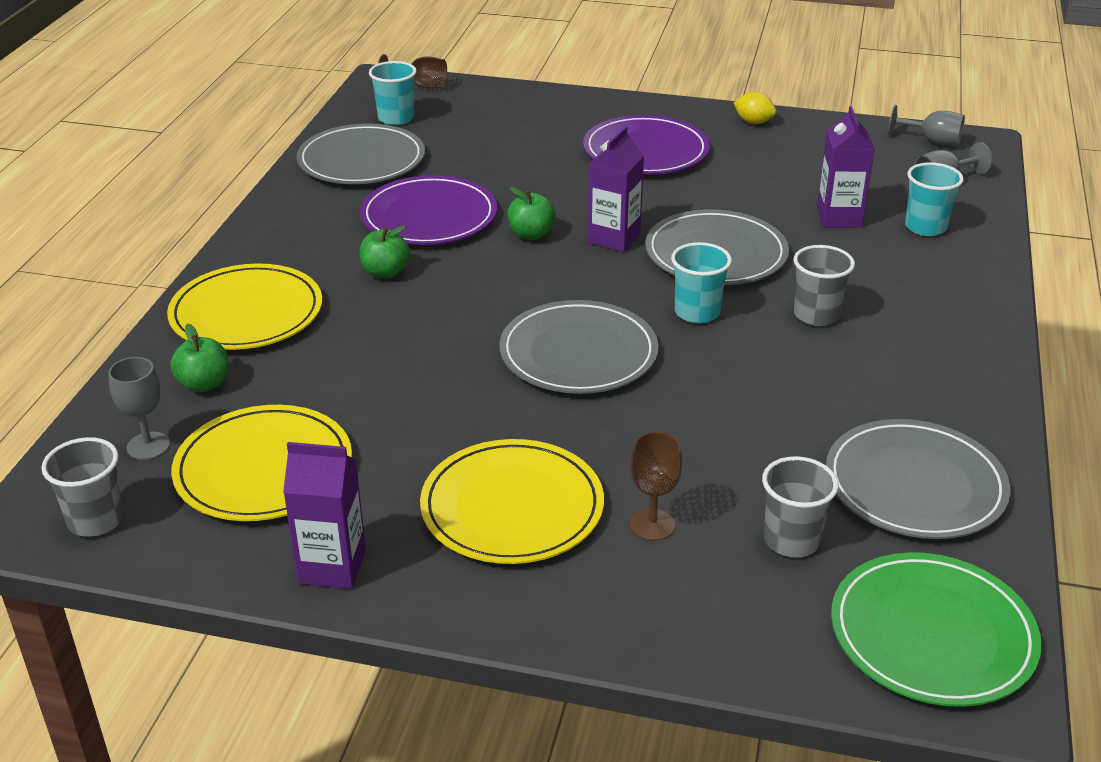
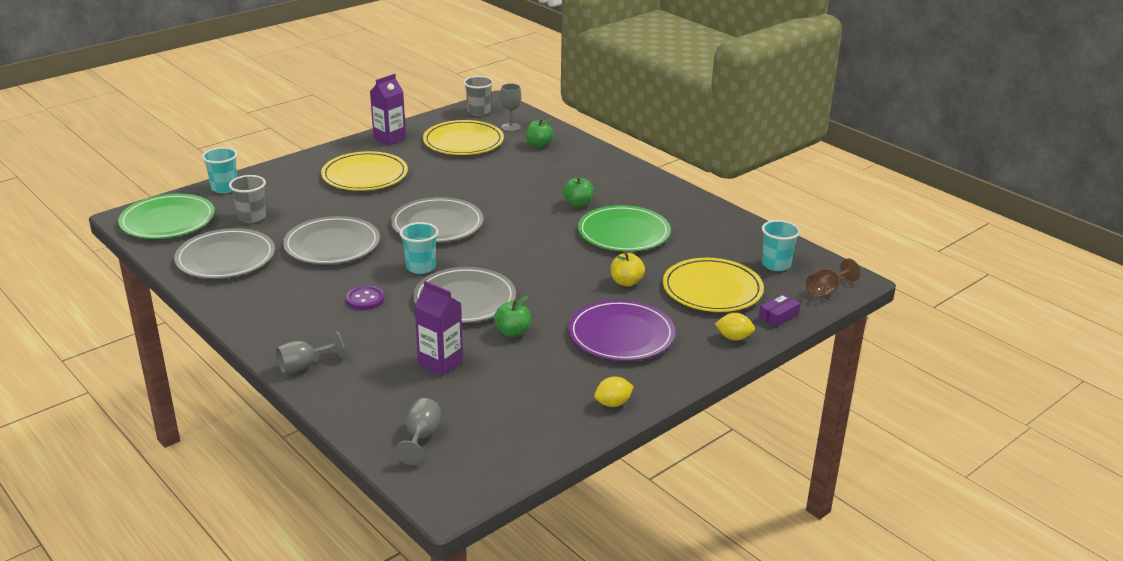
camera: 125 degrees right, 5 degrees down
yellow plate [167,263,322,350] -> yellow plate moved to [663,258,764,312]
grey plate [296,123,425,184] -> grey plate moved to [283,216,380,265]
purple plate [360,175,497,245] -> green plate [578,205,671,252]
green apple [507,187,556,240] -> green apple moved to [494,296,531,337]
purple carton [587,126,644,252] -> none
brown goblet [630,432,682,541] -> none
grey cup [794,245,855,326] -> purple button [346,286,384,310]
grey goblet [888,105,965,146] -> grey goblet moved to [276,331,345,374]
turquoise cup [905,162,964,236] -> turquoise cup moved to [202,147,237,193]
none -> yellow apple [611,252,645,286]
none -> yellow lemon [715,313,755,341]
none -> purple box [759,294,801,328]

